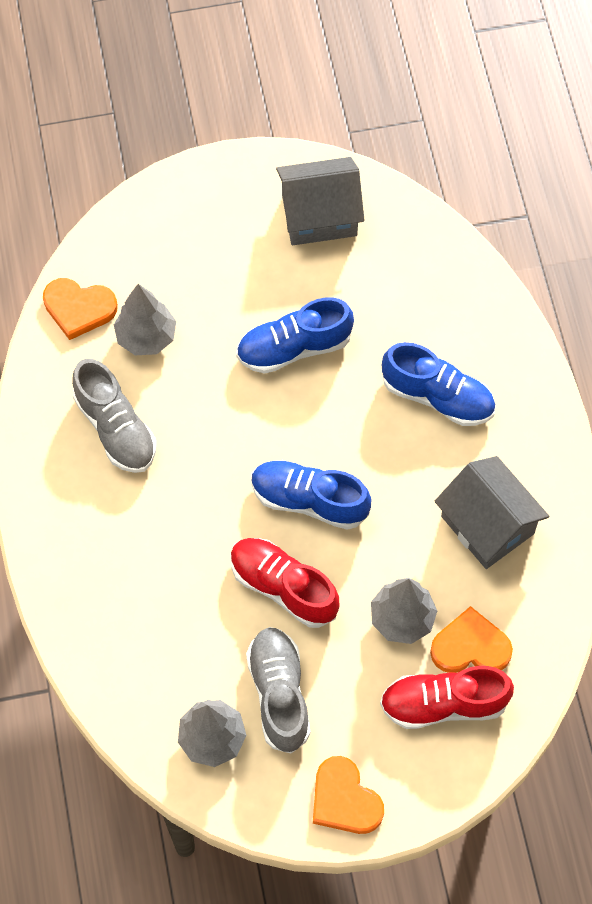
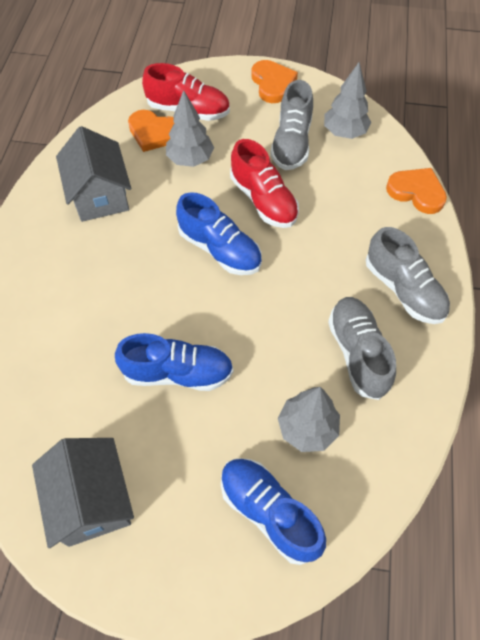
camera: 160 degrees left, 5 degrees down
orange heart [43,278,118,340] -> orange heart moved to [386,168,447,214]
grey house [276,157,364,245] -> grey house turned 60 degrees clockwise [32,438,134,548]
blue shoe [382,342,495,426] -> blue shoe moved to [221,458,326,565]
none -> grey shoe [366,227,450,324]

